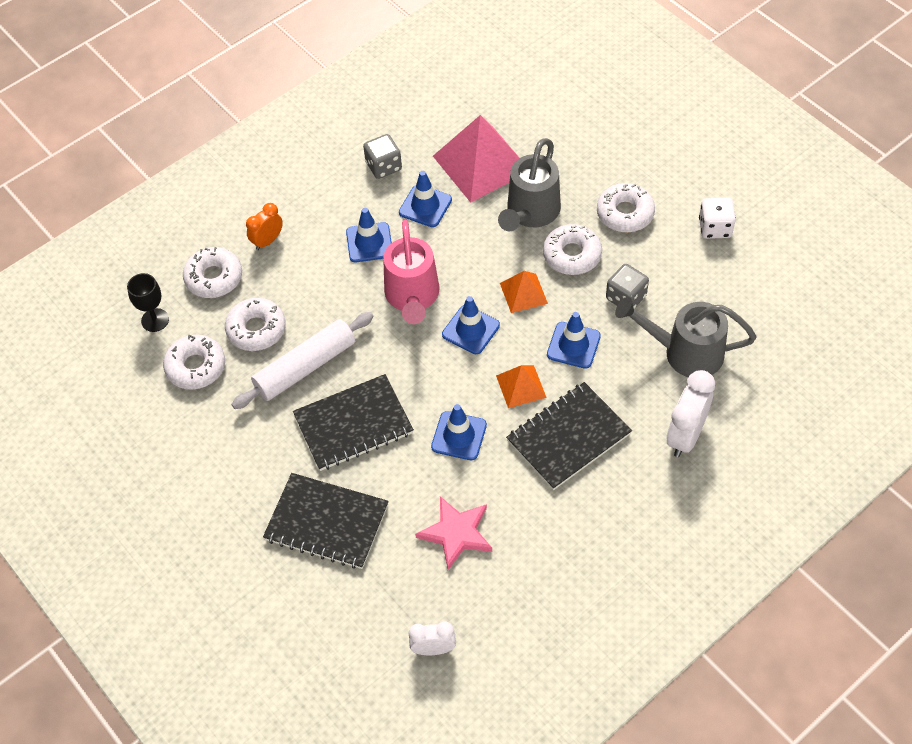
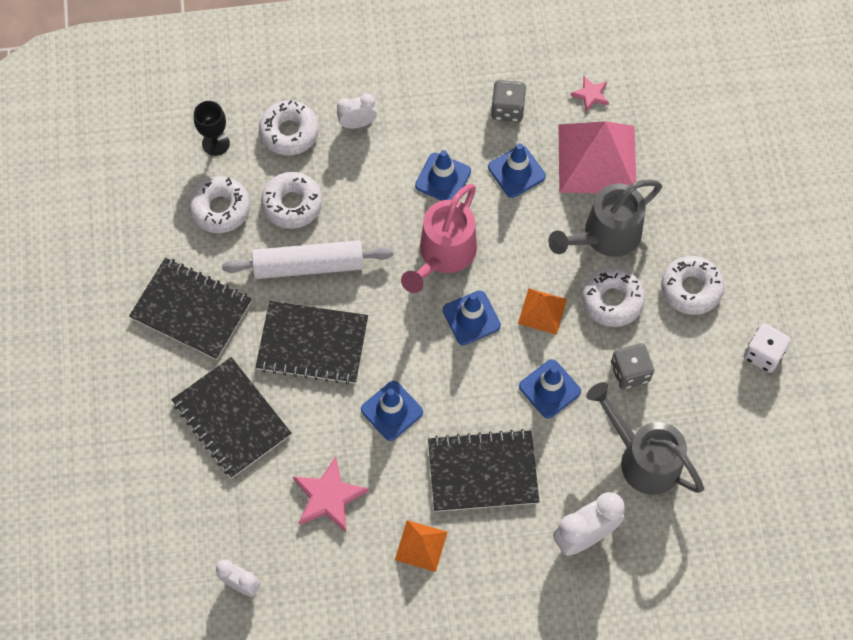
camera: 30 degrees right, 10 degrees up
orange clock [246,203,283,250] -> white clock [337,93,377,129]
orange pyramid [496,365,547,408] -> orange pyramid moved to [395,520,447,572]
none -> black notebook [129,258,252,360]
none -> pink star [570,76,609,112]

